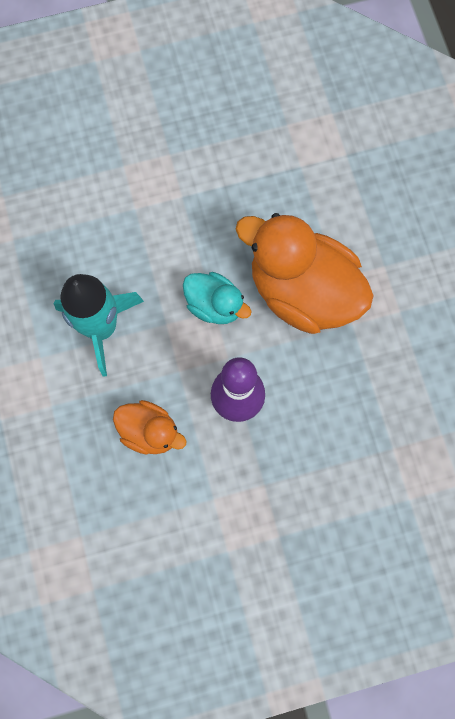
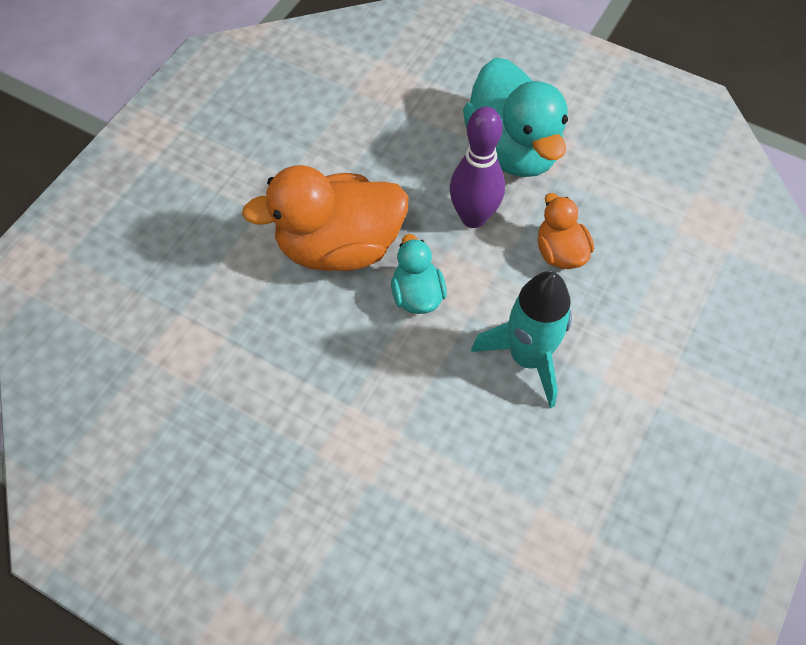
camera: 135 degrees left, 15 degrees down
orange duck [236,213,374,334] -> orange duck turned 90 degrees clockwise [242,165,409,271]
none -> turquoise duck [463,58,568,177]

